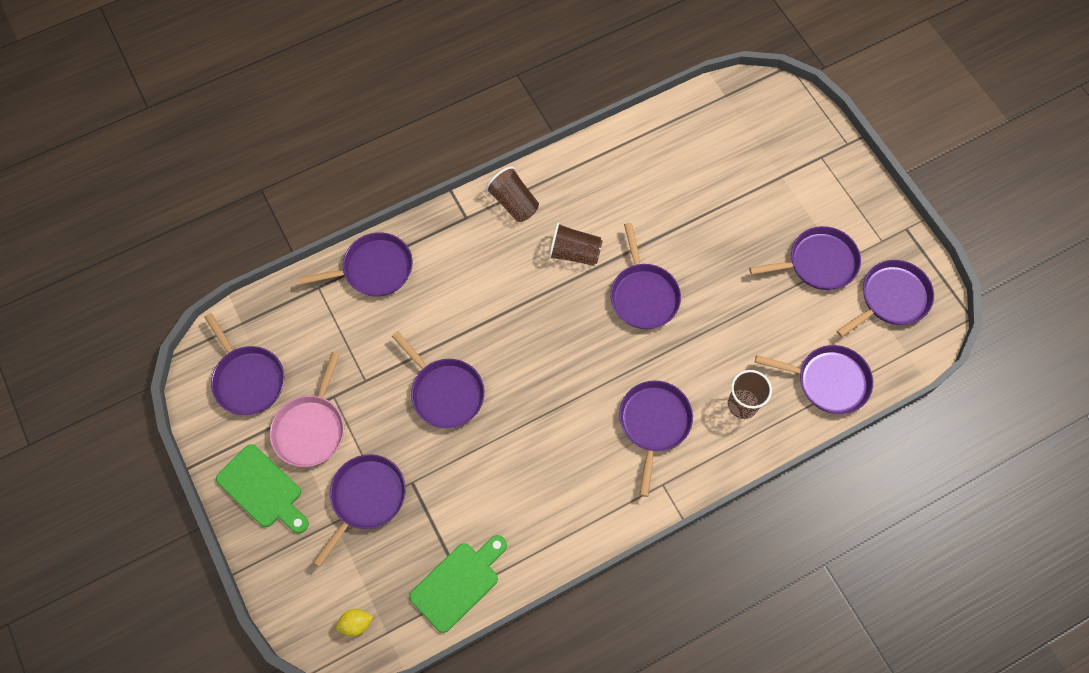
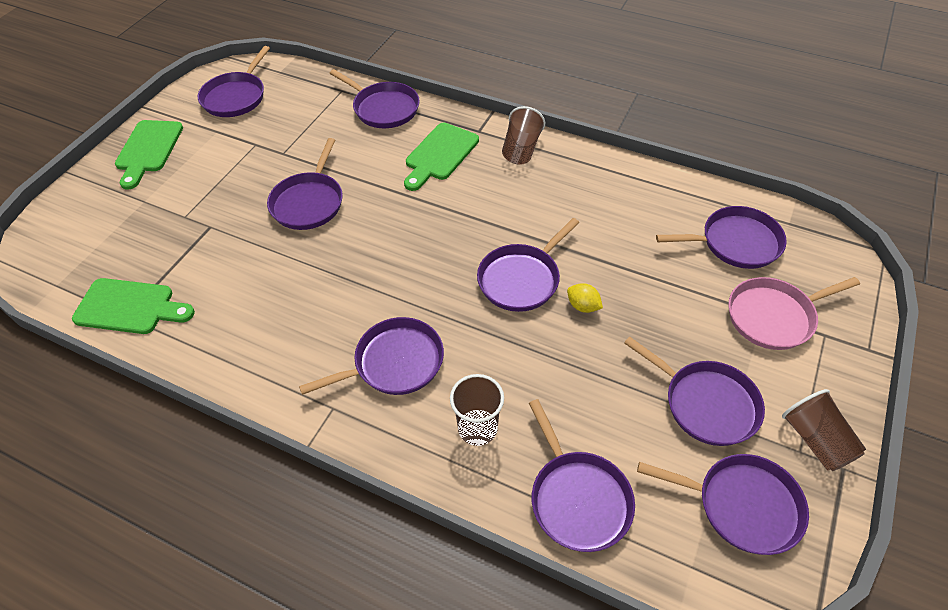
camera: 55 degrees right, 15 degrees down
pink pan [270,352,344,467] -> pink pan moved to [728,277,860,350]
purple pan [313,454,406,567] -> purple pan moved to [656,206,787,269]
yellow lemon [336,609,373,636] -> yellow lemon moved to [567,283,603,313]
brown cup [548,223,603,266] -> brown cup moved to [782,389,866,471]
none -> green cutting board [404,123,479,191]

